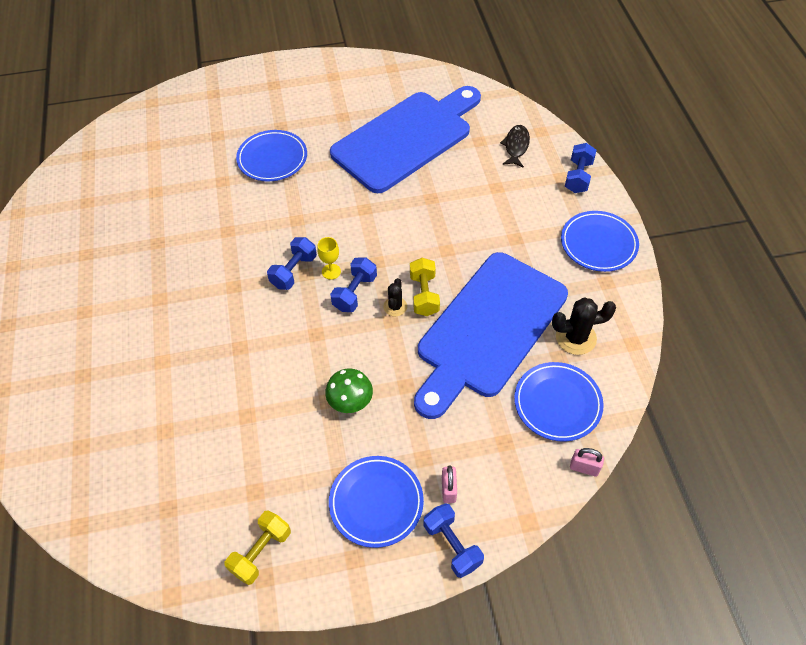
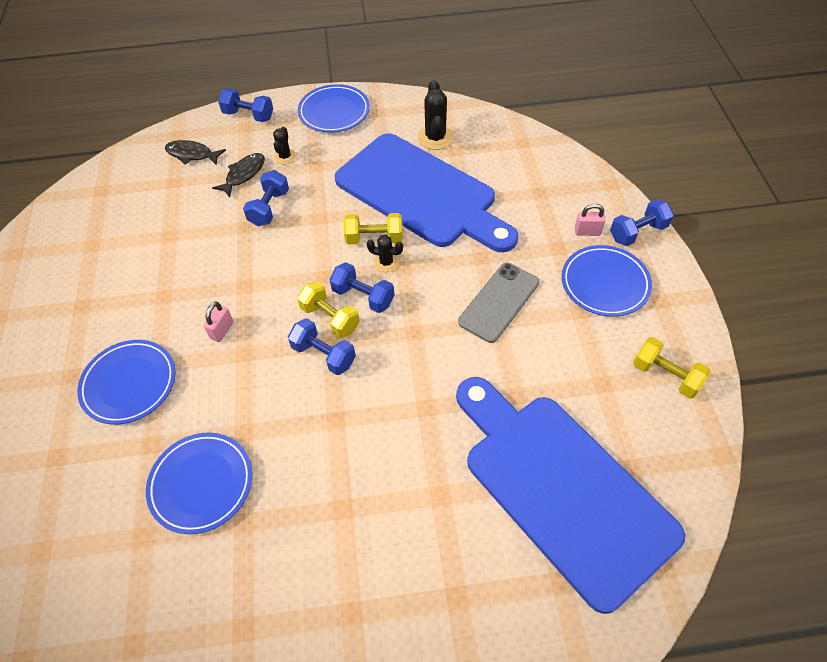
camera: 85 degrees left, 0 degrees up
yellow goblet [317,237,341,280] -> yellow dumbbell [297,281,360,338]
green mushroom [325,368,373,413] -> grey phone [458,263,539,343]
blue cutting board [330,86,481,193] -> blue cutting board moved to [456,377,685,614]
blue plate [514,362,604,442] -> blue plate moved to [146,432,252,534]
pink padlock [570,448,604,477] -> pink padlock moved to [204,302,233,342]
none -> black fish [212,153,265,197]
none -> blue dumbbell [243,170,289,226]
none -> black cactus [273,127,296,164]

